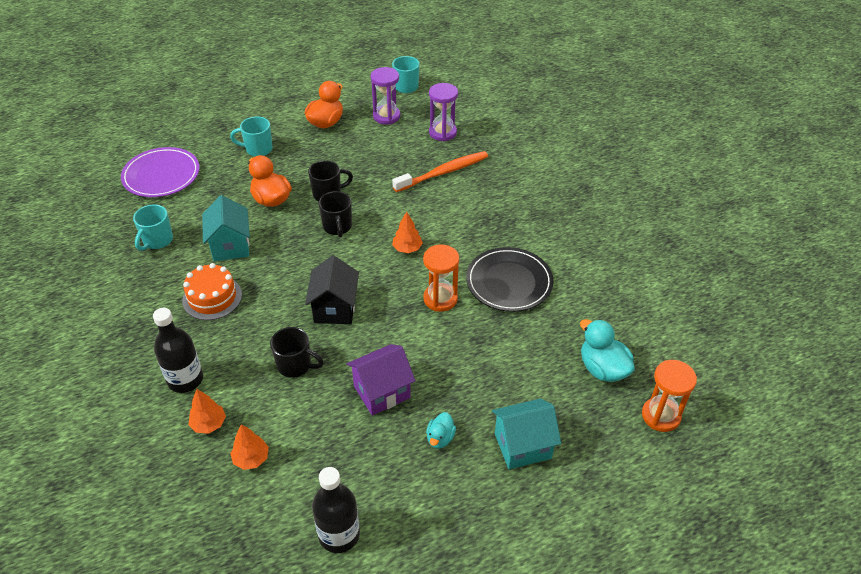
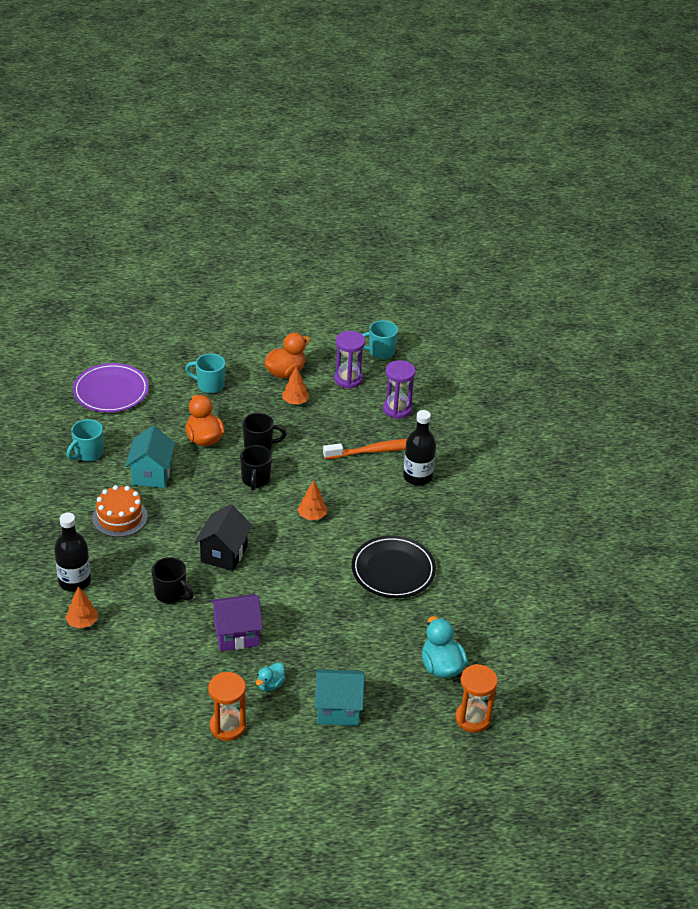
camera: 15 degrees right, 5 degrees down
orange tree [230,424,269,470] -> orange tree moved to [282,367,310,404]
black bottle [312,467,360,553] -> black bottle moved to [403,410,436,486]
orange hourglass [423,245,459,312] -> orange hourglass moved to [208,672,246,741]

